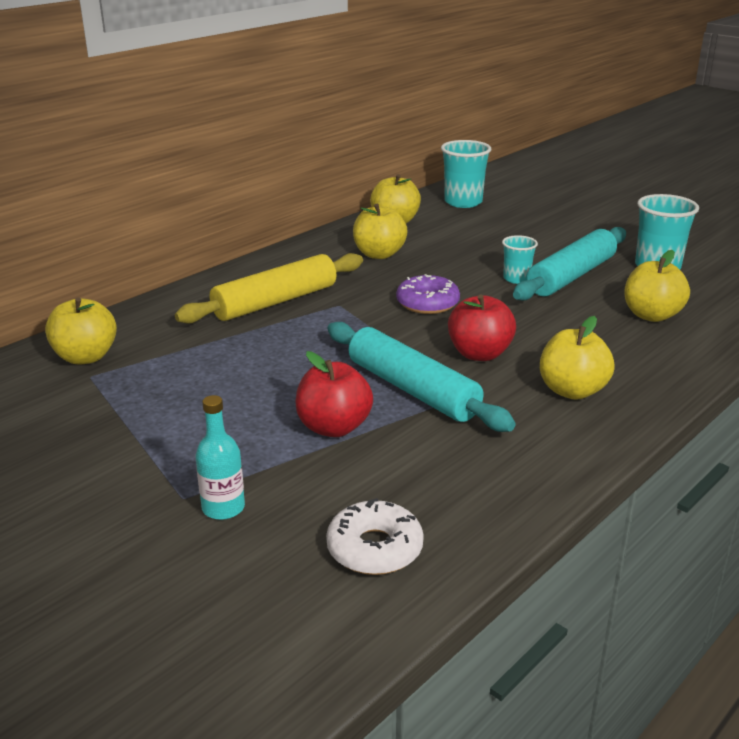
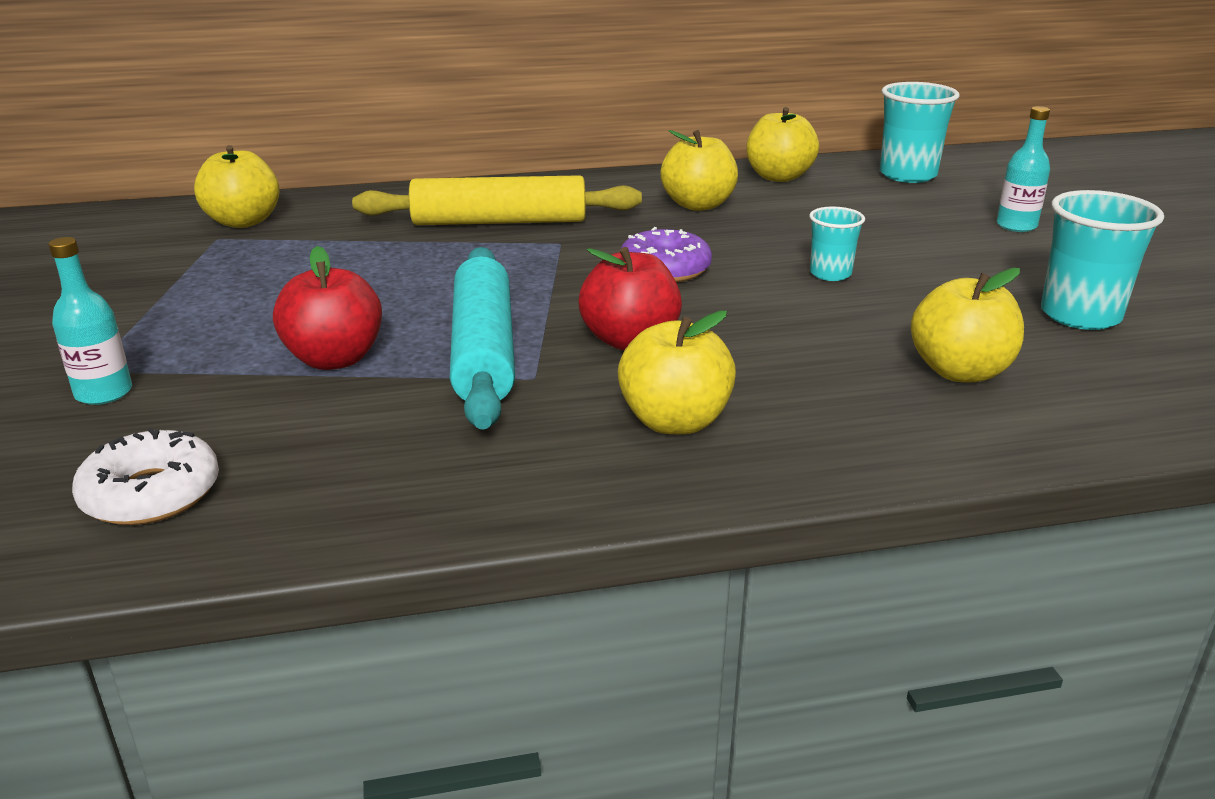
camera: 35 degrees right, 0 degrees up
turquoise rolling pin [513,227,626,301] -> none
none -> turquoise bottle [997,106,1050,232]

